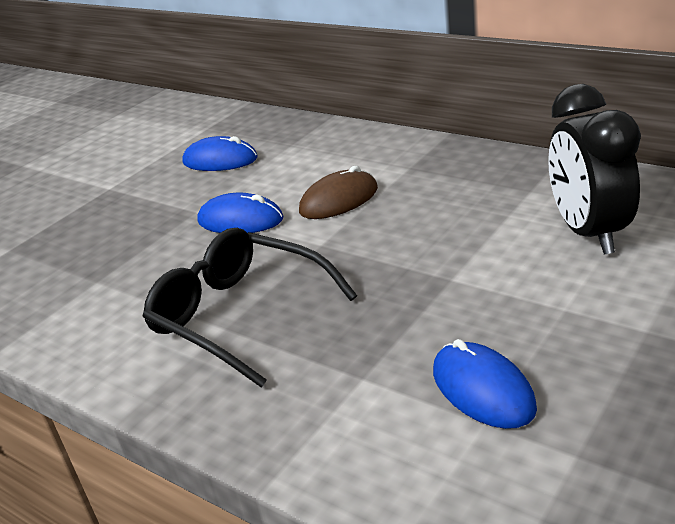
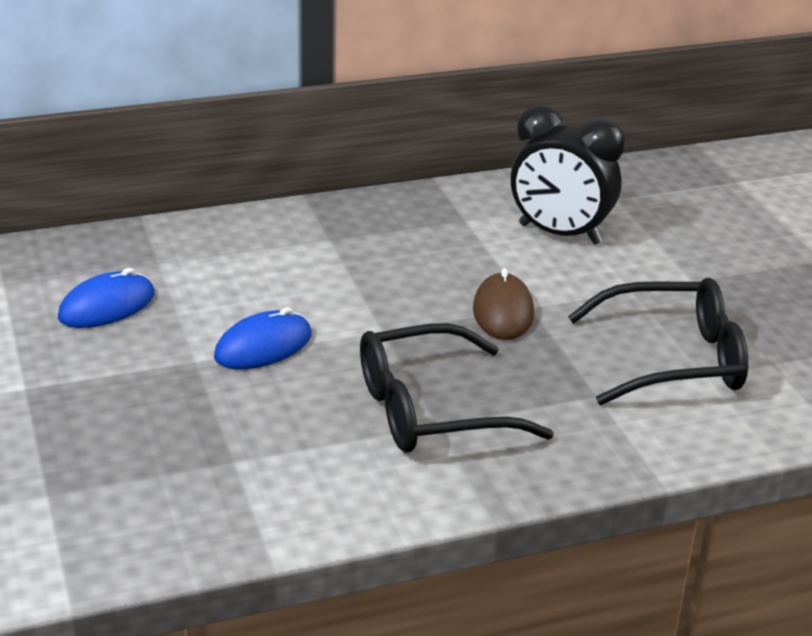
camera: 60 degrees left, 0 degrees up
brown mouse [299,166,378,219] -> brown mouse moved to [473,268,534,340]
blue mouse [433,339,537,429] -> black glasses [568,278,748,405]

